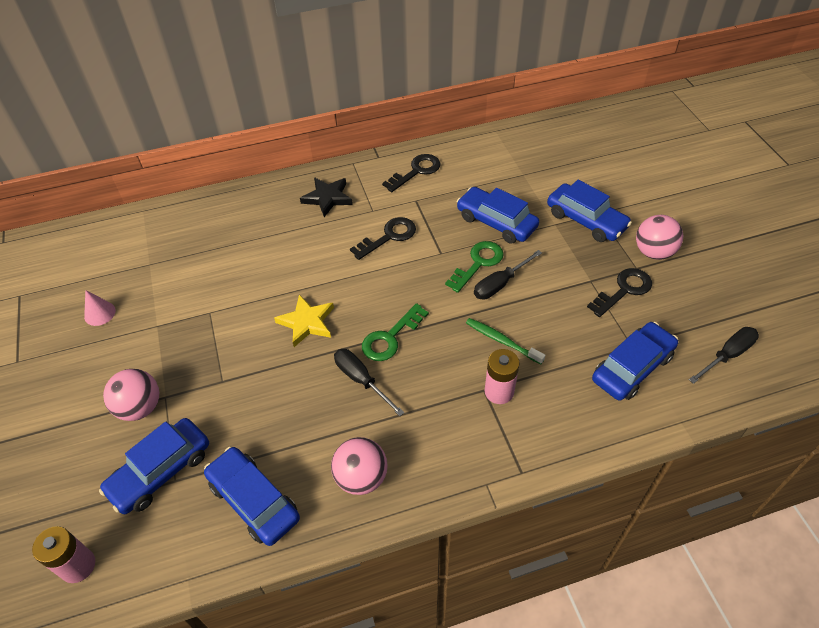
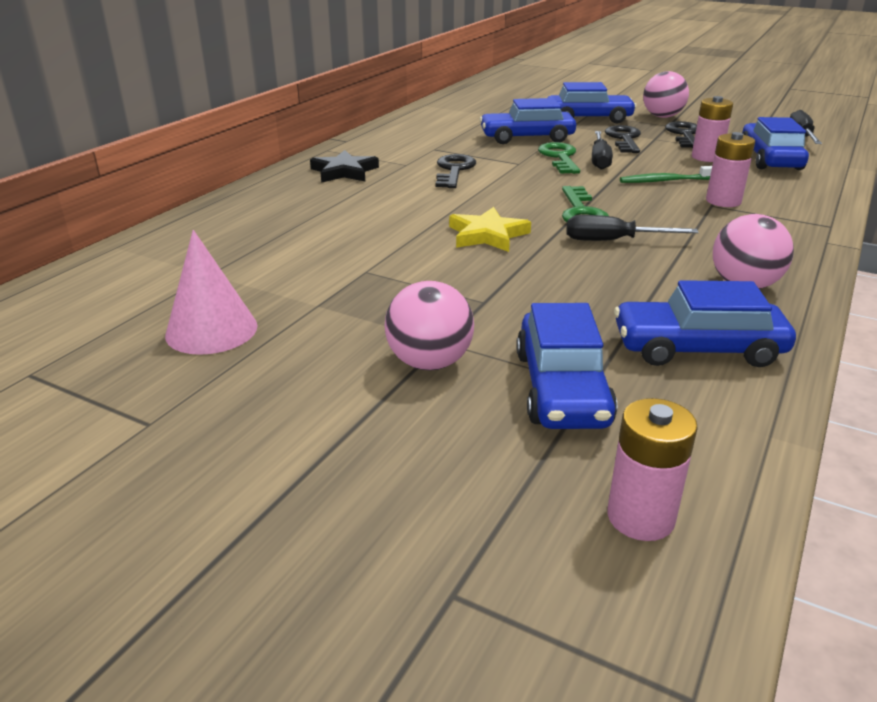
camera: 45 degrees left, 20 degrees down
pink cone [84,290,116,326] -> pink cone [165,230,257,355], size x1.65
black key [382,154,440,192] -> black key moved to [605,125,641,153]
none -> pink battery [692,96,733,162]

